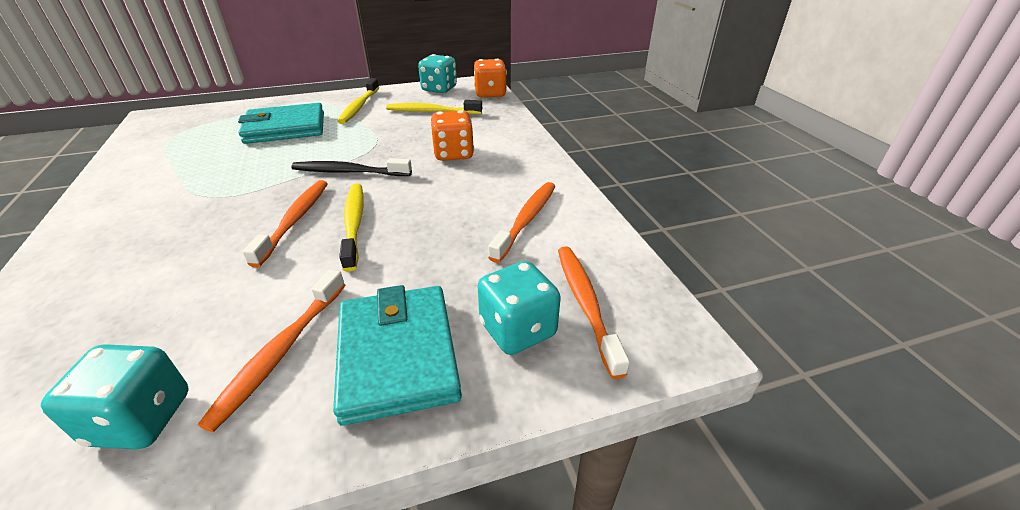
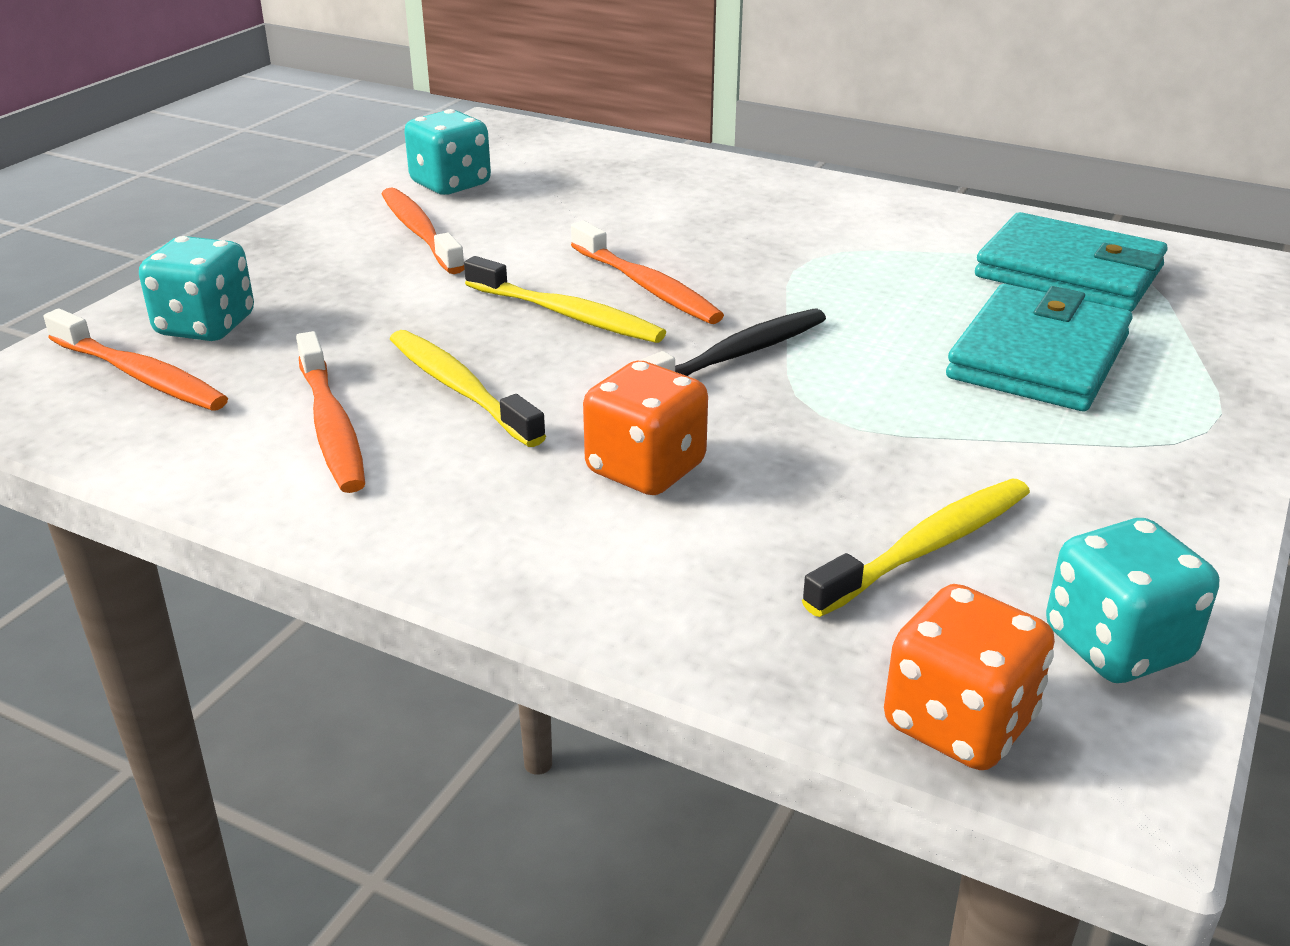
camera: 135 degrees right, 5 degrees down
turquoise wallet [333,285,462,426] -> turquoise wallet moved to [975,212,1168,312]
yellow toothbrush [337,78,379,124] -> yellow toothbrush moved to [390,330,546,447]

